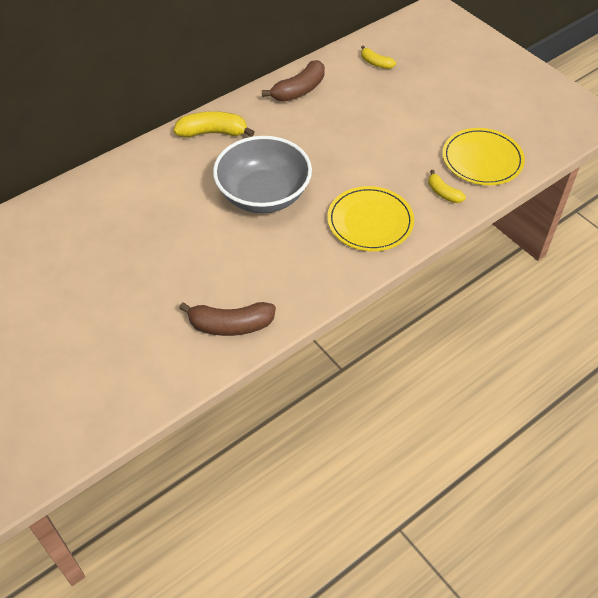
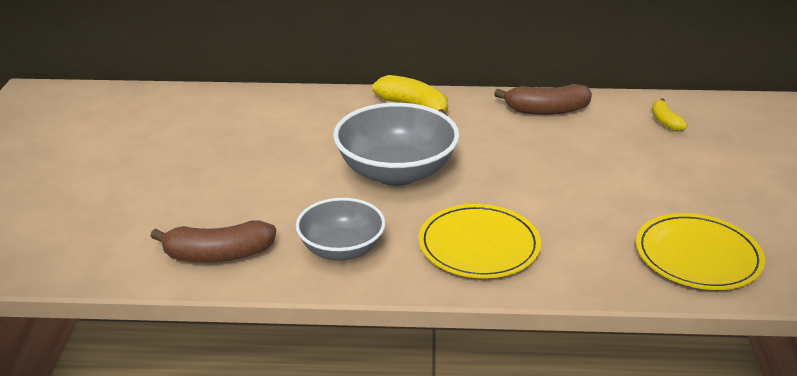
camera: 40 degrees right, 20 degrees down
brown banana [179,302,276,336] -> brown banana turned 45 degrees counterclockwise [151,220,276,262]
yellow banana [428,170,466,203] -> none
none -> grey bowl [296,198,385,261]

